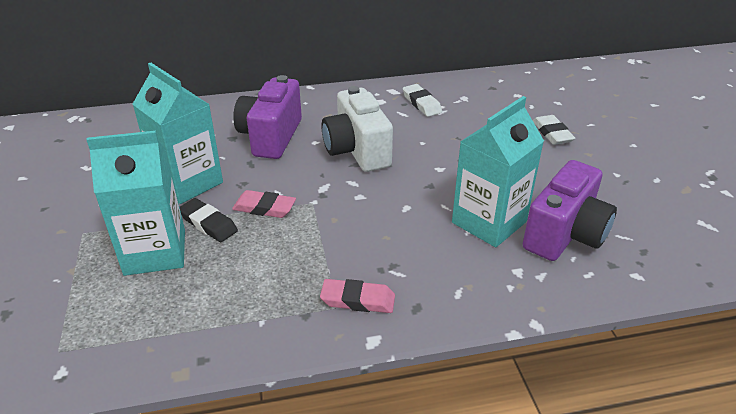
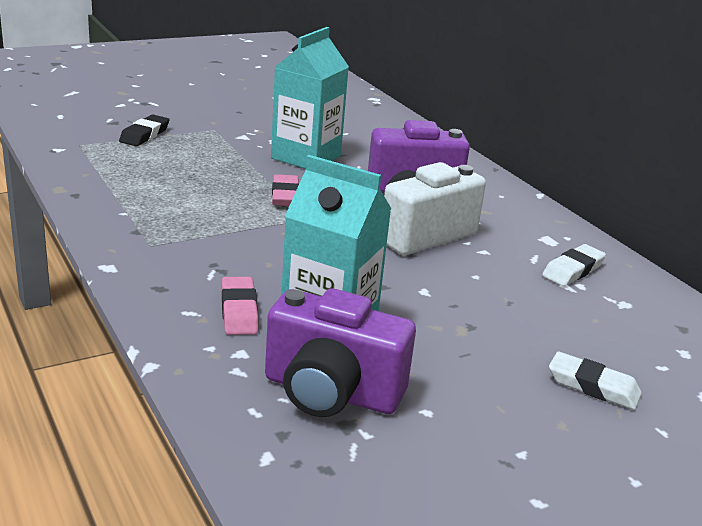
camera: 70 degrees right, 10 degrees down
turquoise carton [86,131,185,276] -> none
black eraser [180,198,238,242] -> black eraser moved to [119,114,169,146]
pink eraser [320,279,395,313] -> pink eraser moved to [222,277,259,335]
white eraser [533,115,575,145] -> white eraser turned 60 degrees clockwise [549,351,642,410]

